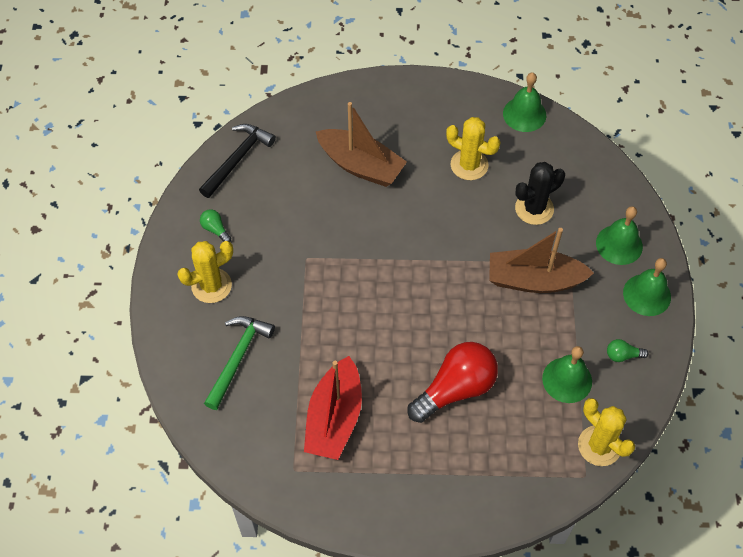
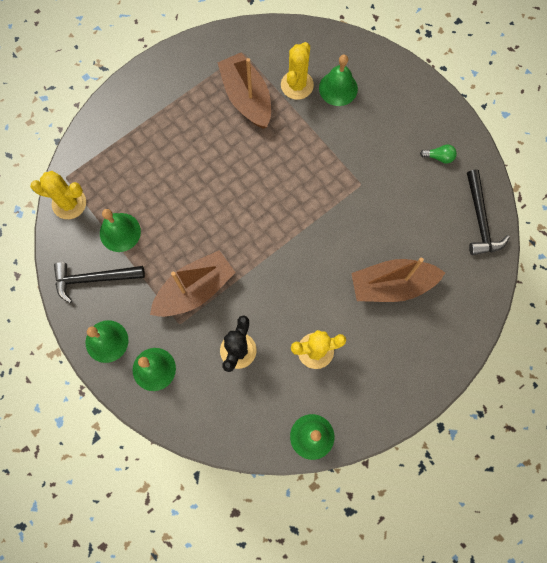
camera: 140 degrees right, 15 degrees up
yellow cactus [177,241,233,303] -> yellow cactus moved to [281,42,314,100]
green hammer [204,316,275,410] -> green bell [319,54,358,106]
red boat [304,356,362,460] -> brown boat [218,52,271,129]
red light bulb [408,342,498,423] -> none
green light bulb [607,339,649,362] -> black hammer [54,262,145,303]

